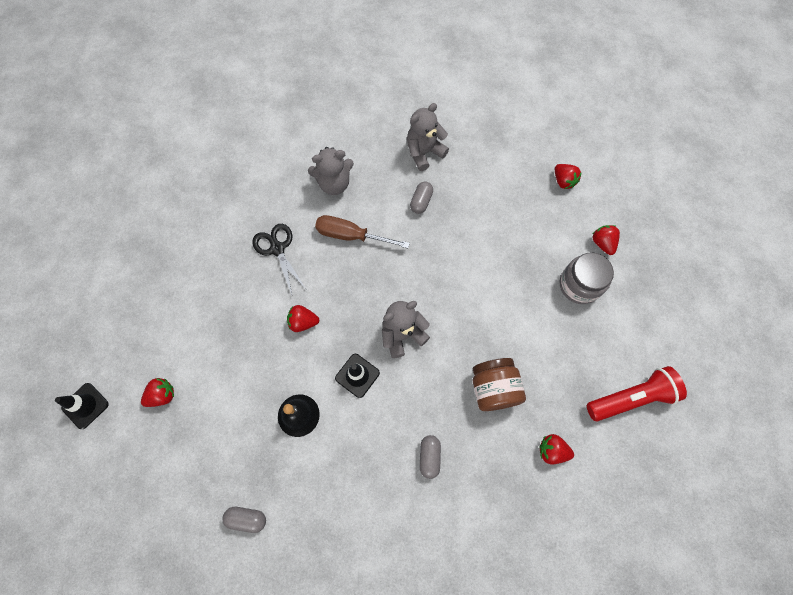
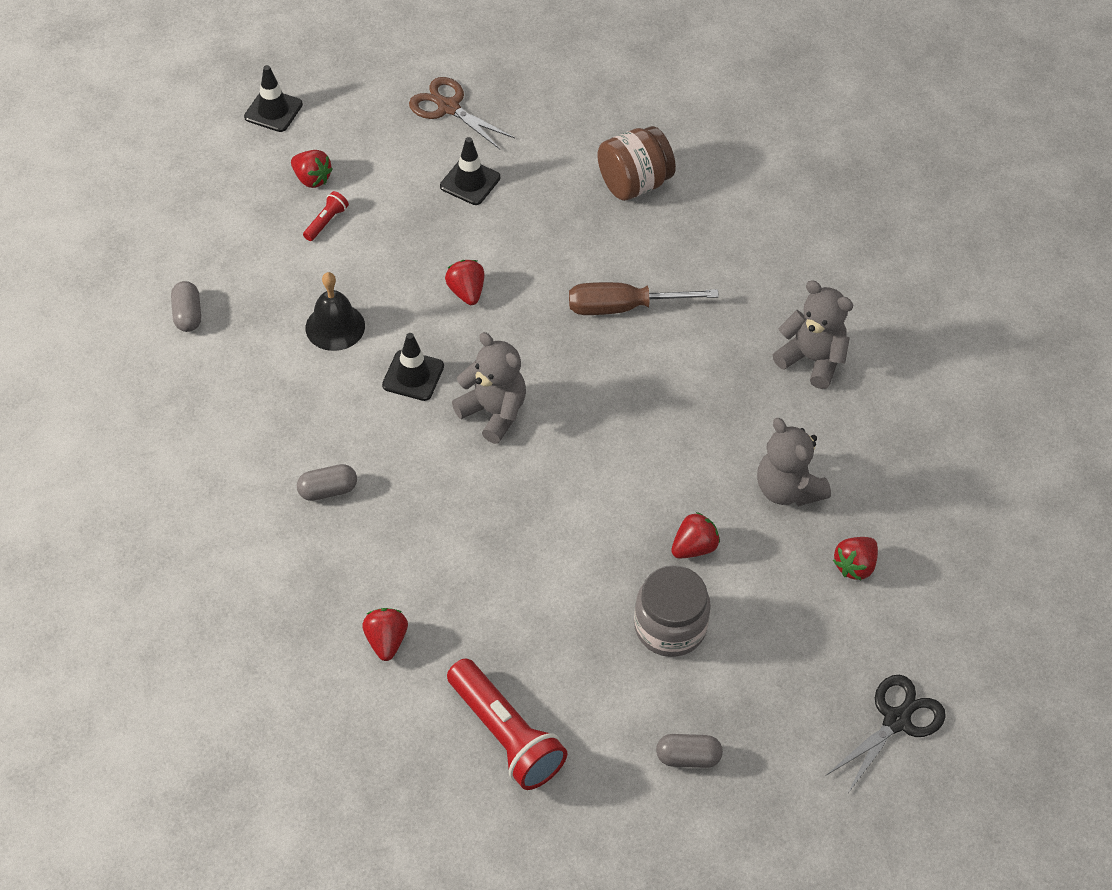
camera: 70 degrees right, 15 degrees down
black scissors [252,224,306,295] -> black scissors moved to [827,675,946,793]
grey teddy bear [308,147,354,195] -> grey teddy bear moved to [757,418,831,506]
brown screwdriver [315,215,410,248] -> brown screwdriver turned 90 degrees counterclockwise [569,282,719,315]
grey capsule [410,181,433,214] -> grey capsule moved to [656,734,723,768]
brown jar [473,358,526,411] -> brown jar moved to [597,126,676,201]
red strawberry [593,225,620,255] -> red strawberry moved to [671,512,720,559]
none -> red flashlight [303,191,349,241]
none -> brown scissors [409,77,515,149]
none -> black traffic cone [440,137,500,205]

